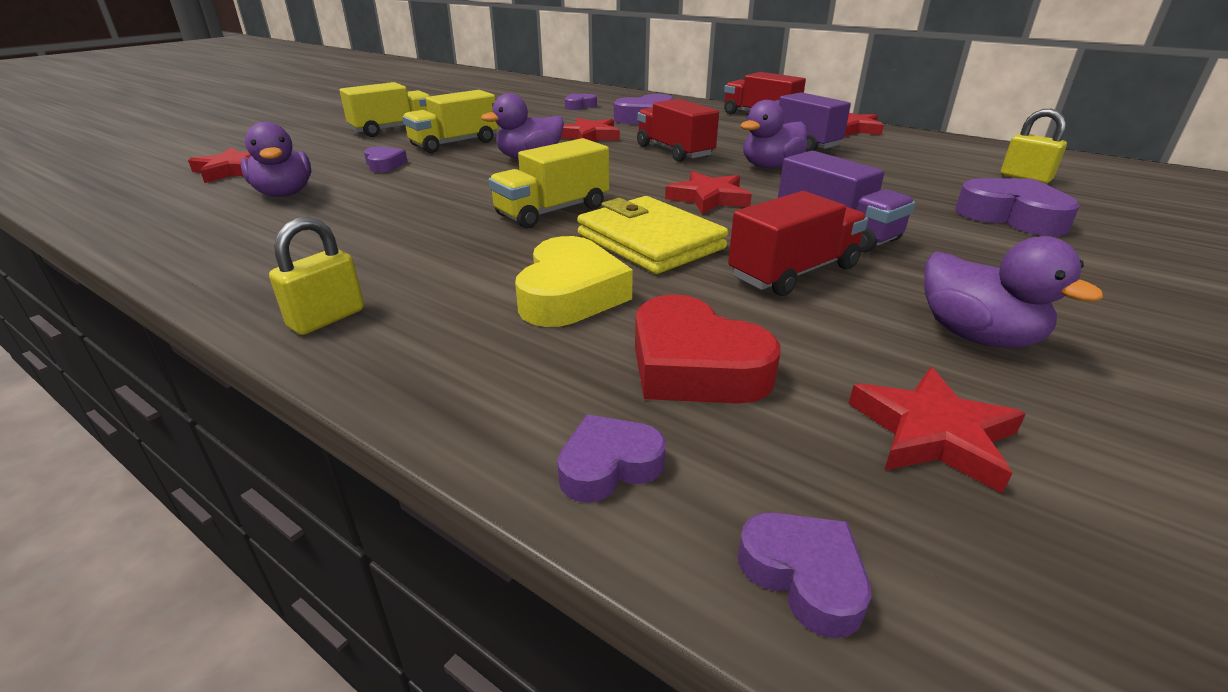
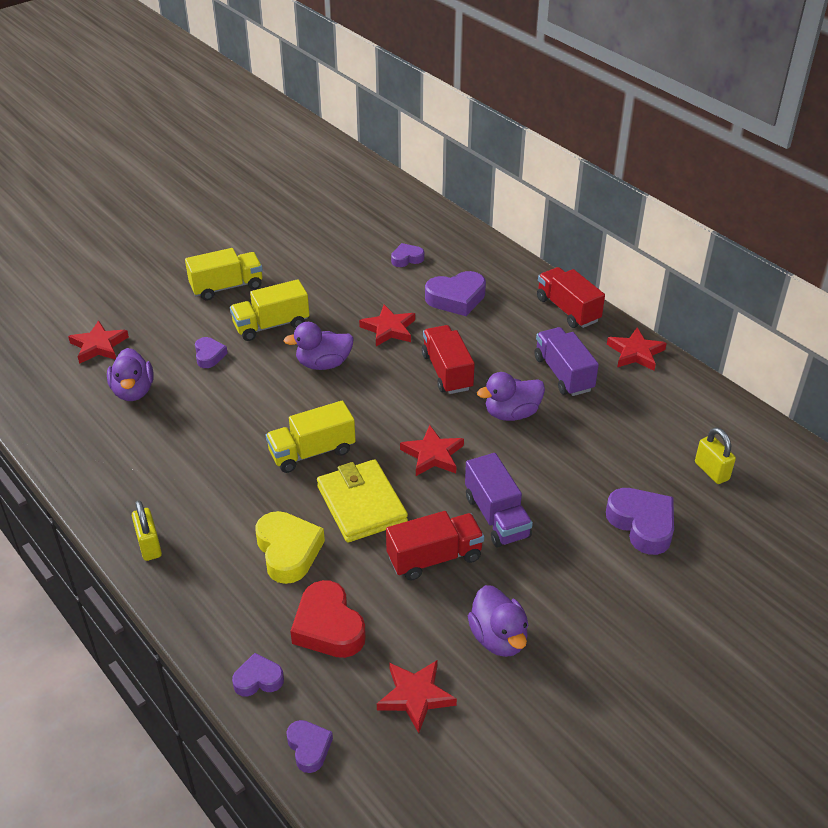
camera: 15 degrees right, 10 degrees up
yellow padlock [269,217,364,335] -> yellow padlock turned 75 degrees counterclockwise [132,501,162,561]
yellow heart [515,236,633,327] -> yellow heart turned 45 degrees counterclockwise [255,511,325,584]

